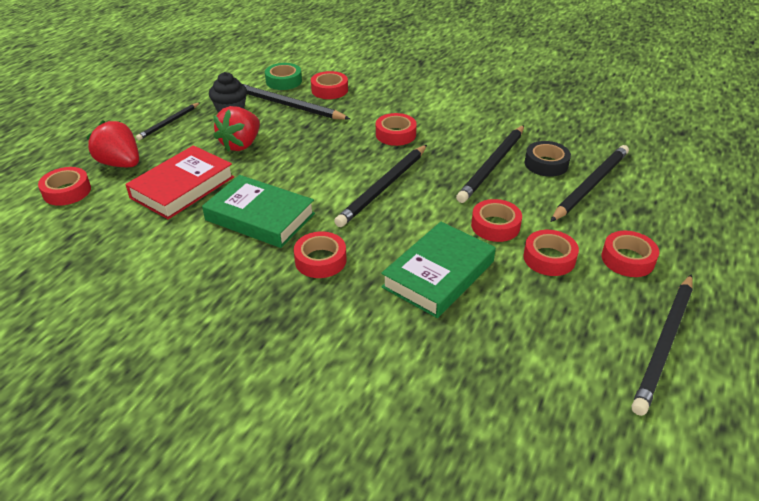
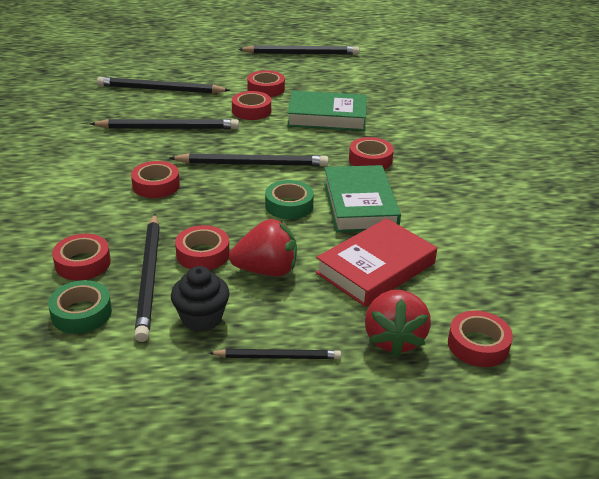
camera: 125 degrees left, 5 degrees down
red book [125,145,234,219] -> red book turned 45 degrees counterclockwise [316,218,437,307]
black tape [524,141,571,177] -> none
red tape [601,231,659,277] -> red tape moved to [175,225,230,270]
none -> green tape [265,180,314,219]

